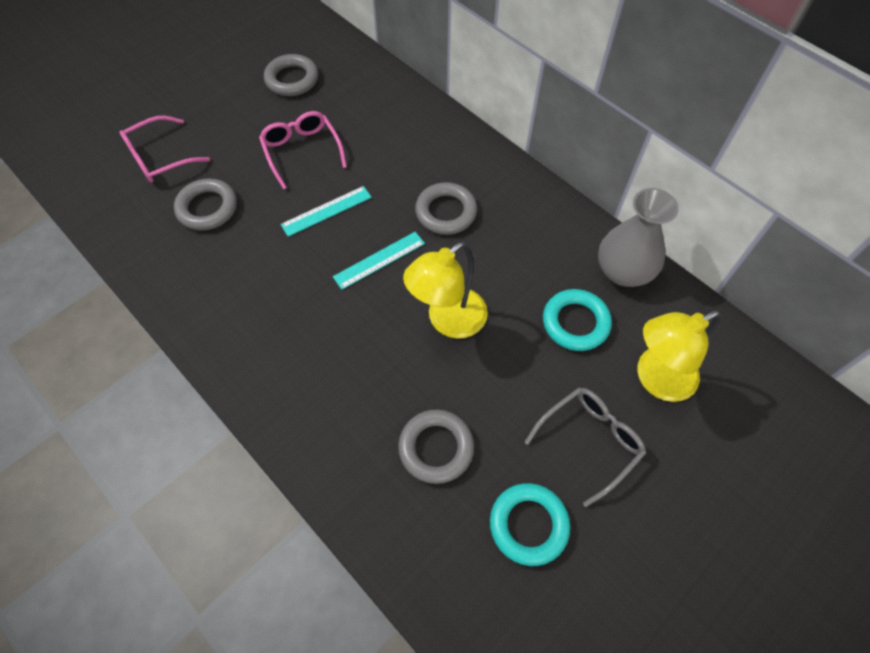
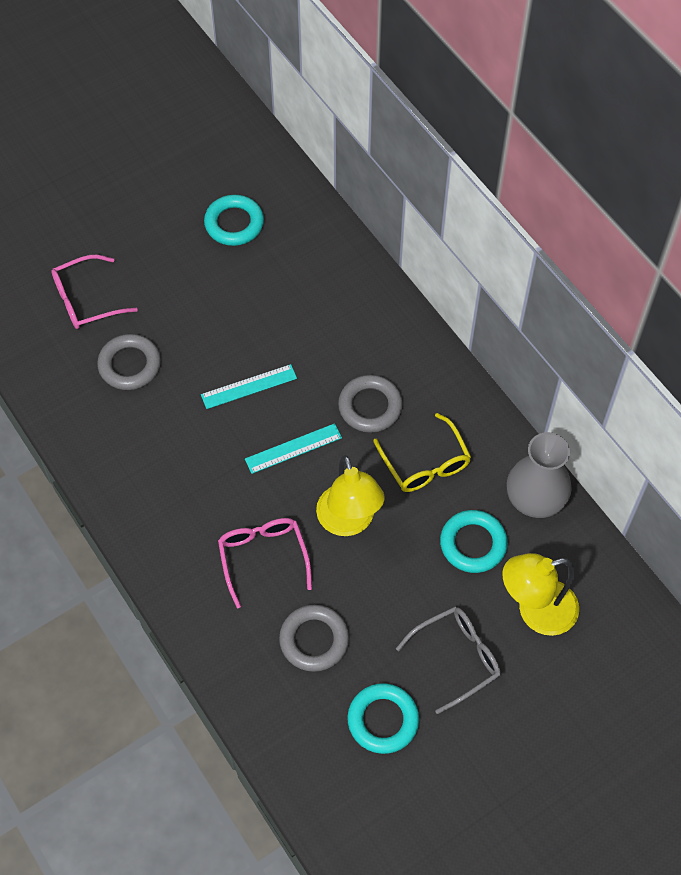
camera: 10 degrees right, 0 degrees up
pink glasses [259,111,347,190] -> pink glasses moved to [218,518,312,608]
grey ring [264,54,318,96] -> turquoise ring [204,195,264,246]
yellow lamp [403,242,488,339] -> yellow lamp turned 75 degrees counterclockwise [316,455,385,536]
none -> yellow glasses [373,413,471,492]

